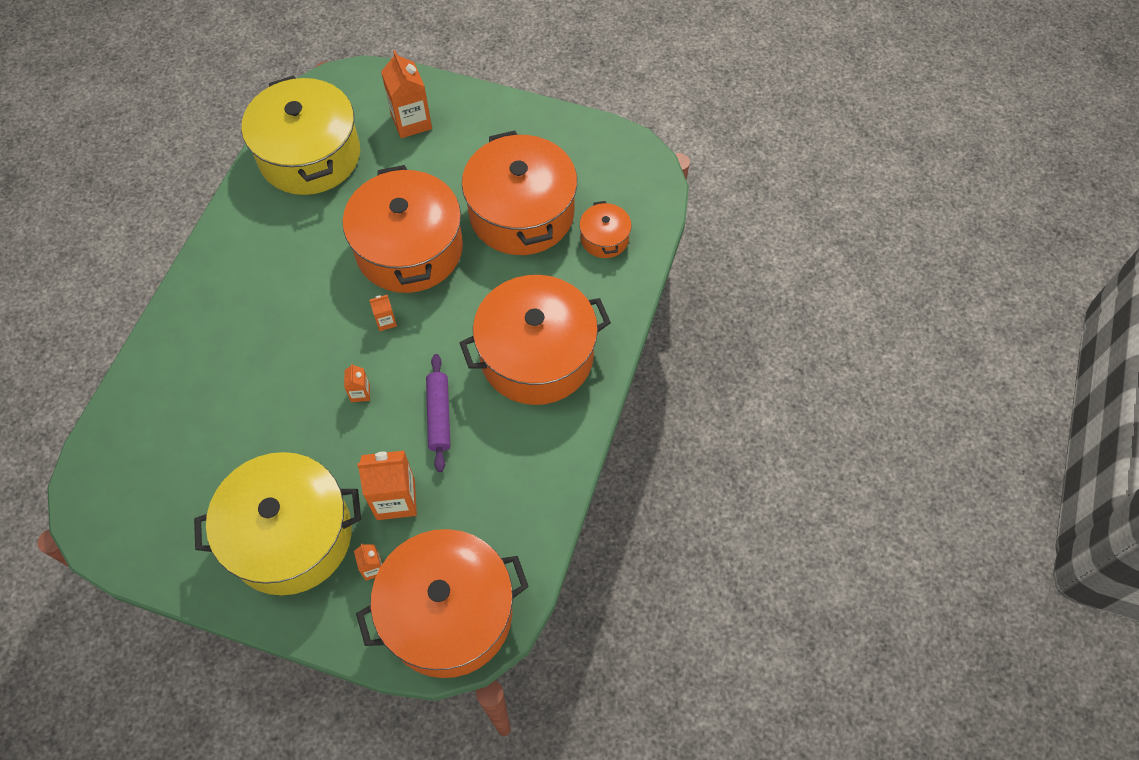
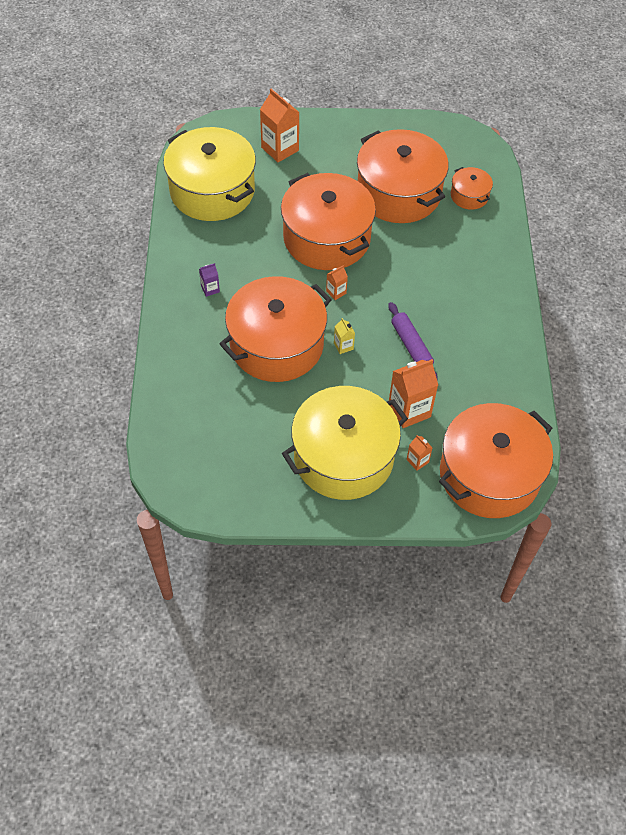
camera: 20 degrees left, 5 degrees down
orange carton [344,363,370,402] -> yellow carton [334,318,355,354]
orange pot [460,275,611,405] -> orange pot moved to [219,276,332,382]
none -> purple carton [199,263,220,297]

